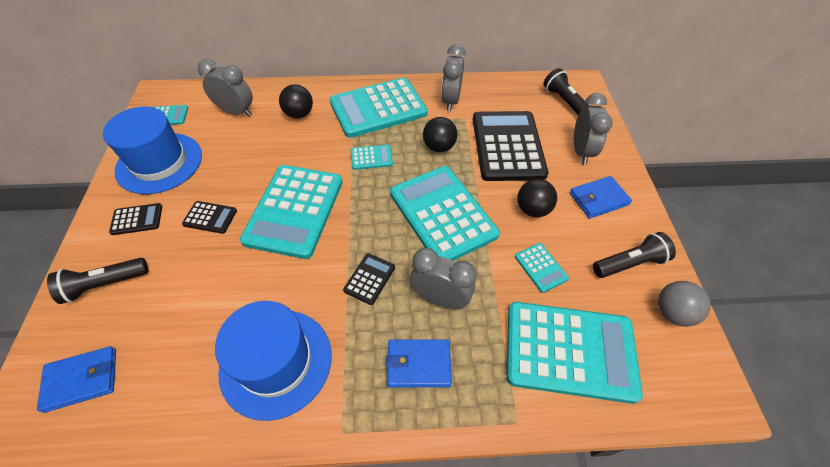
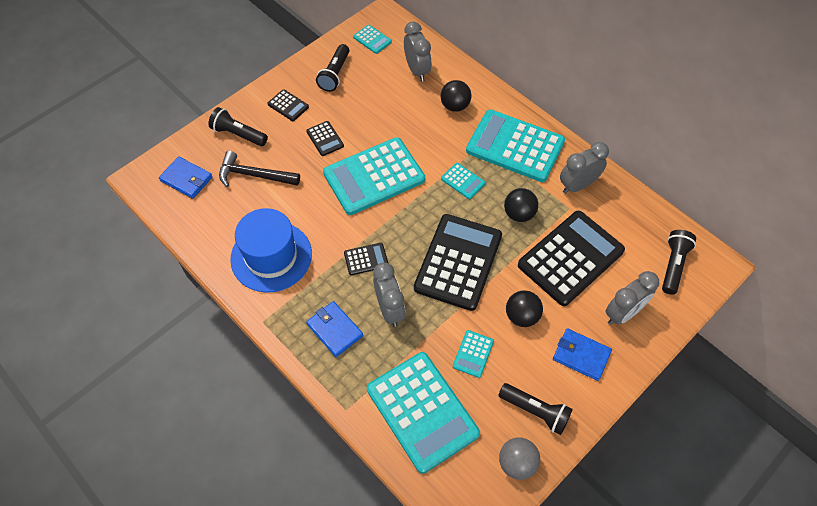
camera: 50 degrees right, 5 degrees up
blue hat [103,107,202,194] -> black flashlight [316,44,349,92]
turquoise calculator [390,166,500,261] -> black calculator [414,214,502,311]
none -> black hammer [219,151,300,187]

